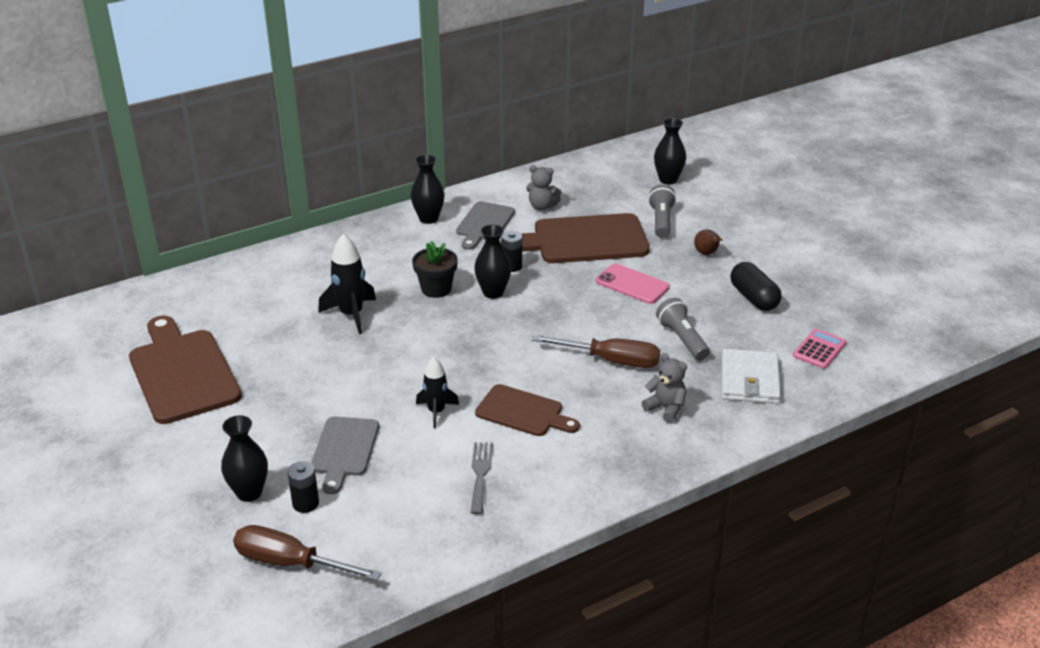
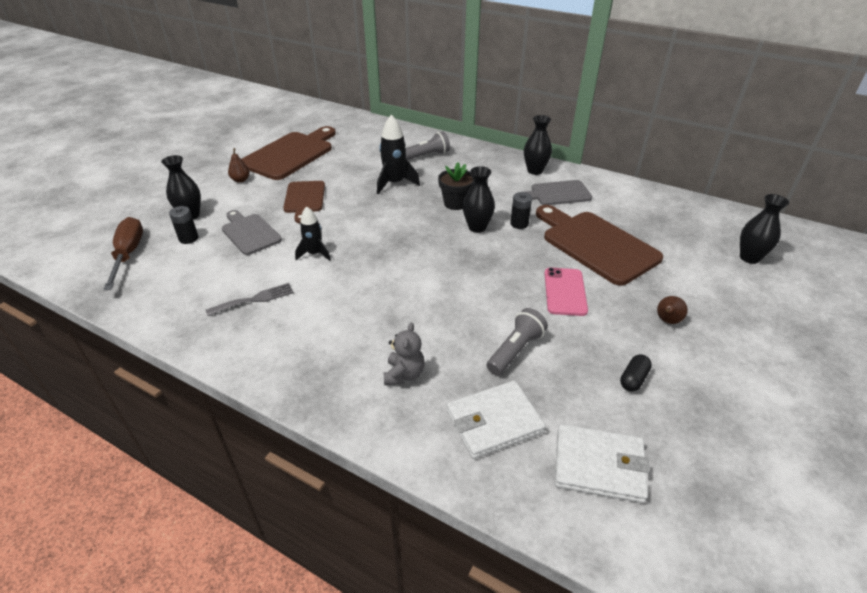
camera: 60 degrees right, 5 degrees up
grey cutting board [311,417,379,494] -> grey cutting board turned 75 degrees clockwise [222,210,282,255]
brown cutting board [475,384,580,436] -> brown cutting board moved to [283,181,325,223]
grey teddy bear [526,165,561,211] -> none
brown screwdriver [532,335,660,368] -> none
grey flashlight [648,184,676,238] -> grey flashlight moved to [406,131,450,160]
black capsule [731,262,782,311] -> black capsule [620,354,652,392], size x0.60
pink calculator [793,329,846,369] -> white wallet [555,424,650,503]
none -> brown pear [228,148,250,183]

